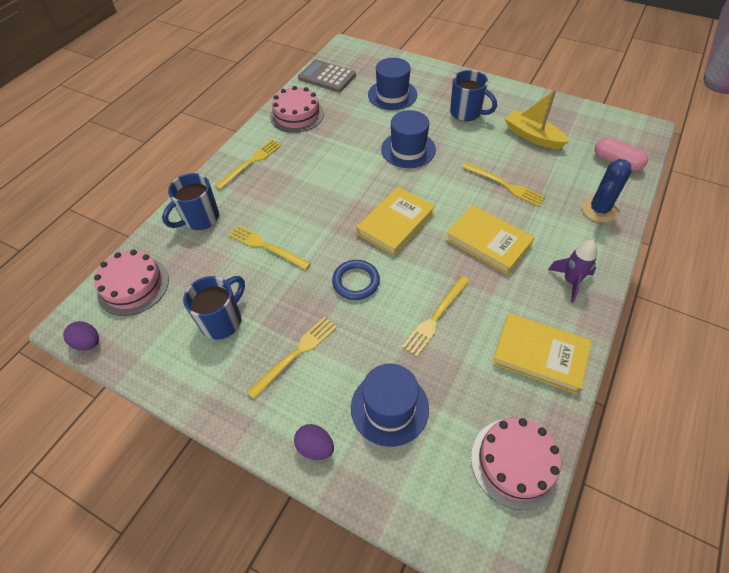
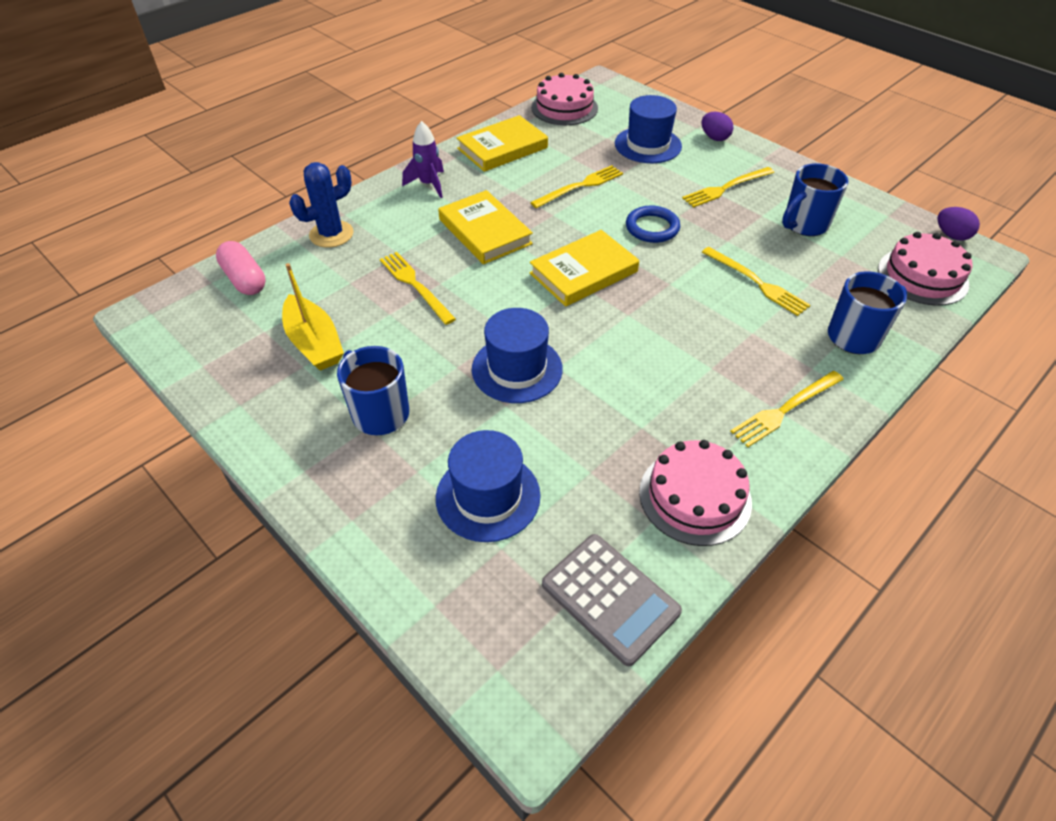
camera: 165 degrees left, 5 degrees down
yellow book [492,313,592,394] -> yellow book turned 75 degrees counterclockwise [457,115,548,172]

